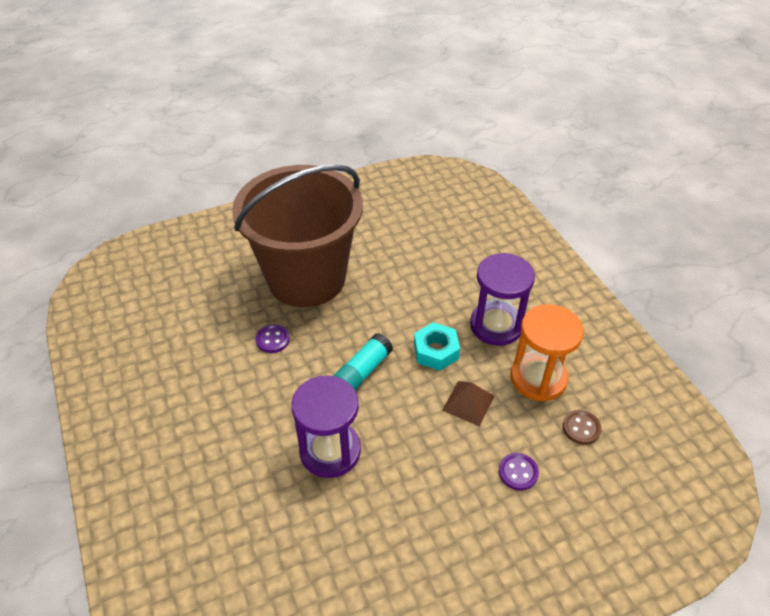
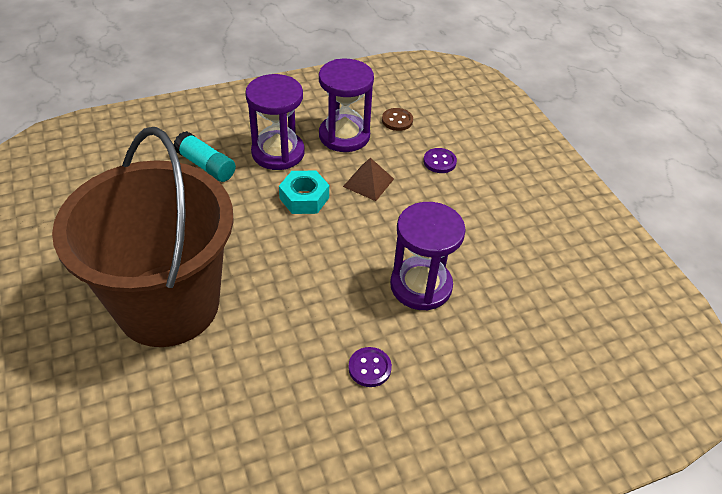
camera: 90 degrees left, 0 degrees up
purple button [255,324,290,353] -> purple button moved to [348,347,392,387]
turquoise glue stick [333,333,393,390] -> turquoise glue stick moved to [174,131,236,182]
orange hourglass [510,304,584,401] -> purple hourglass [319,59,374,152]

